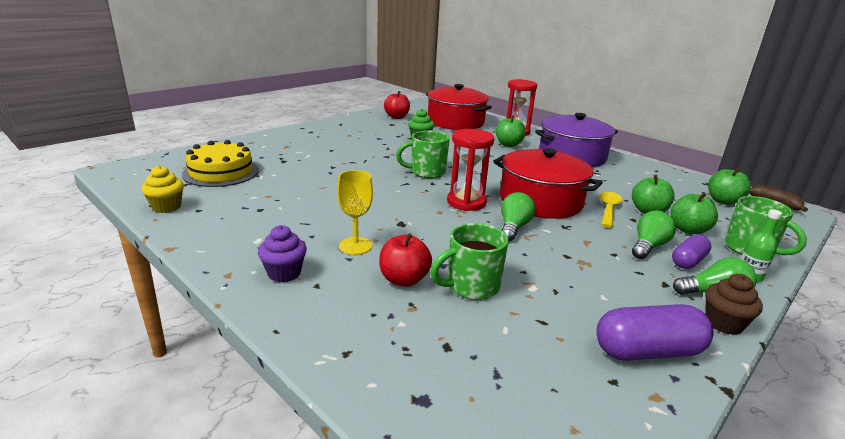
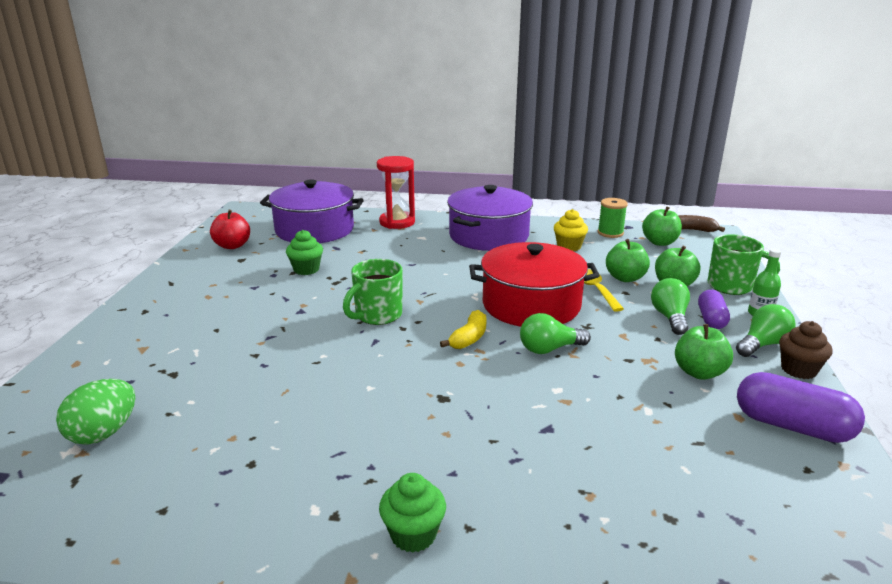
camera: 35 degrees left, 0 degrees up
yellow cupcake [141,165,184,213] -> yellow cupcake moved to [554,209,588,251]
yellow cake [182,140,259,187] -> green egg [56,379,136,445]
purple cupcake [258,225,307,282] -> green cupcake [379,473,446,553]
yellow goblet [337,170,373,255] -> none
red apple [379,233,432,287] -> none
red pot [426,84,492,130] -> purple pot [260,180,364,243]
green mug [430,223,509,300] -> none
red hourglass [447,129,495,211] -> yellow banana [440,310,487,349]
green apple [496,115,526,147] -> green apple moved to [675,324,733,380]
green light bulb [501,192,535,241] -> green light bulb turned 90 degrees counterclockwise [520,313,591,354]
purple capsule [597,304,714,361] -> purple capsule turned 75 degrees clockwise [737,372,865,443]
none -> green spool [598,198,628,238]

